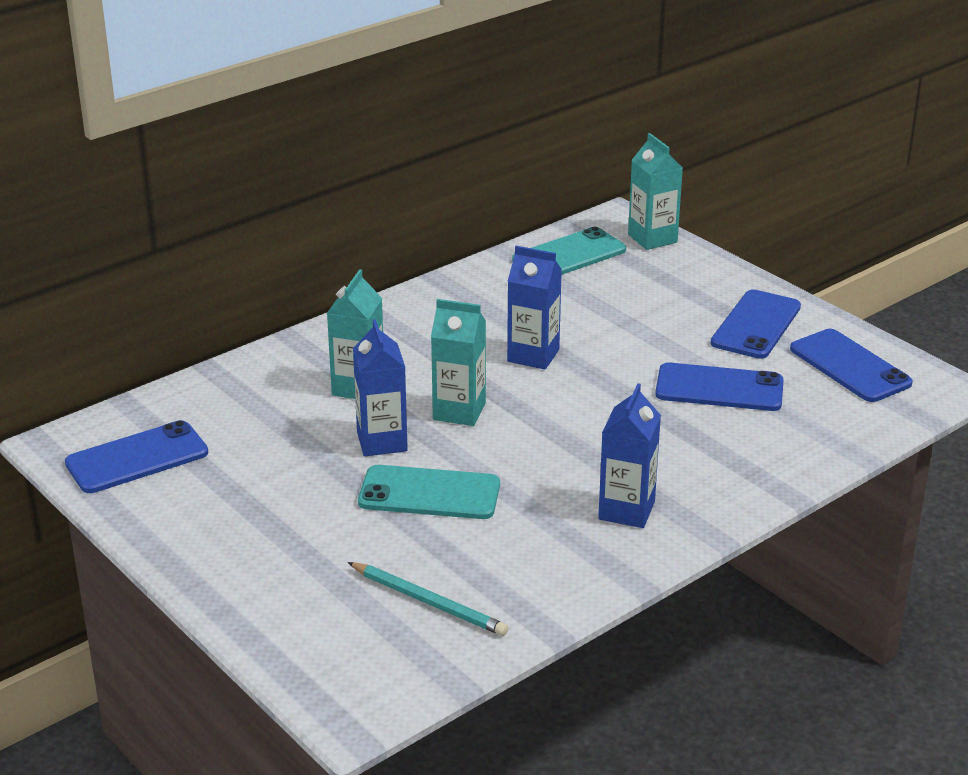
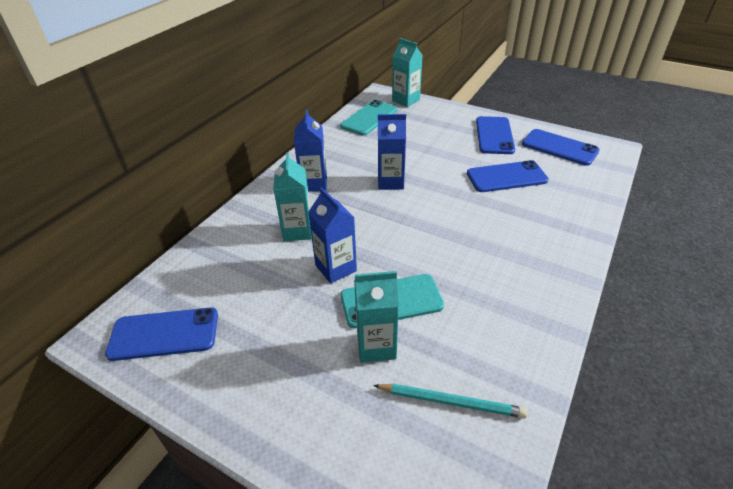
camera: 20 degrees left, 10 degrees up
blue phone [65,420,208,493] -> blue phone turned 45 degrees clockwise [105,307,218,361]
turquoise carton [431,299,486,426] -> turquoise carton moved to [354,271,399,363]
blue carton [598,383,661,528] -> blue carton moved to [294,110,327,192]

